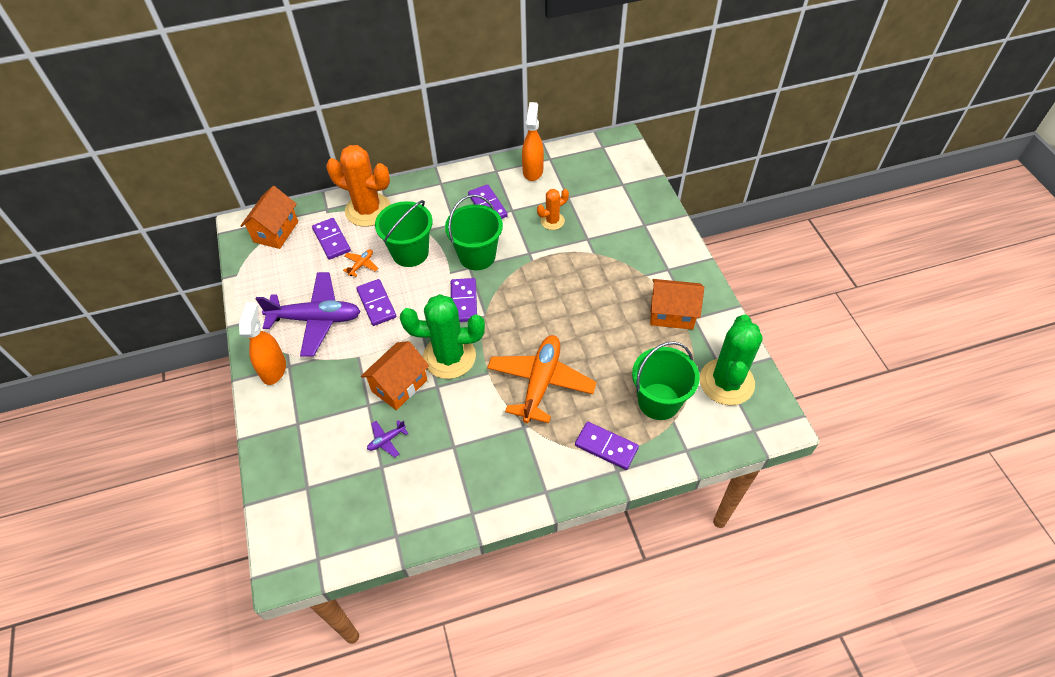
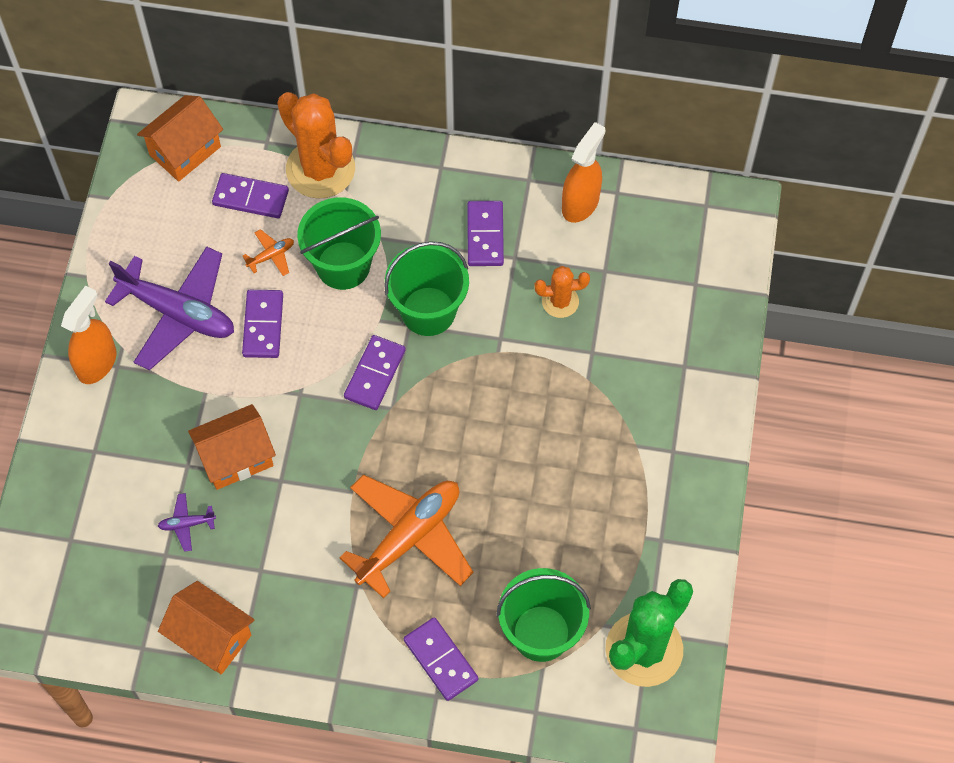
camera: 25 degrees right, 10 degrees up
purple domino [312,218,351,260] -> purple domino turned 75 degrees counterclockwise [212,173,289,218]
green cactus [400,294,485,379] -> none
orange house [650,279,704,330] -> orange house moved to [158,581,254,674]

